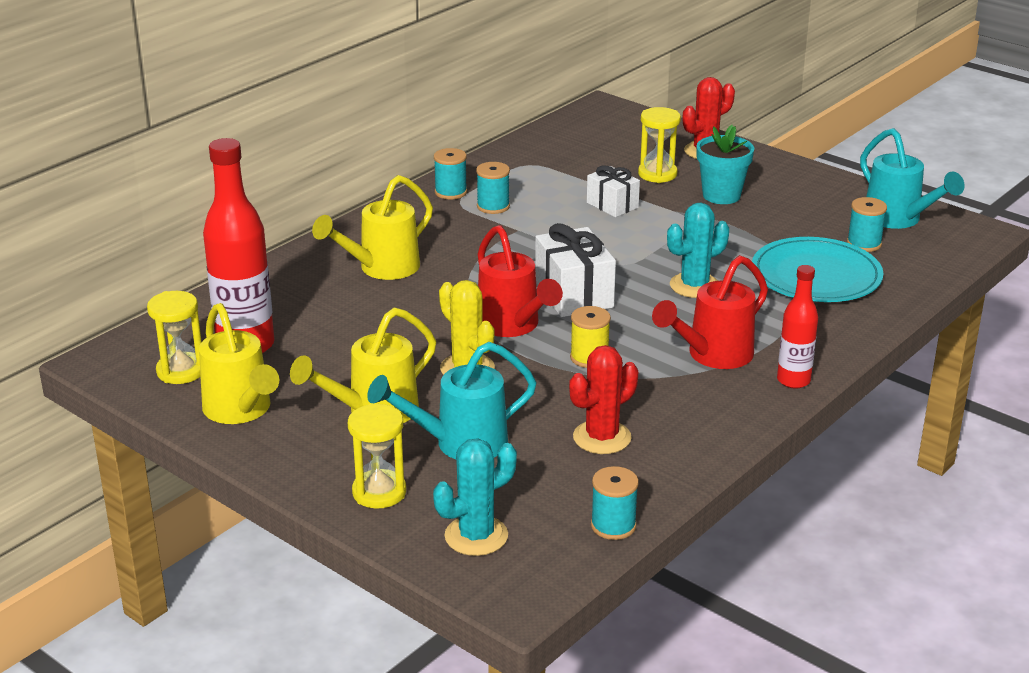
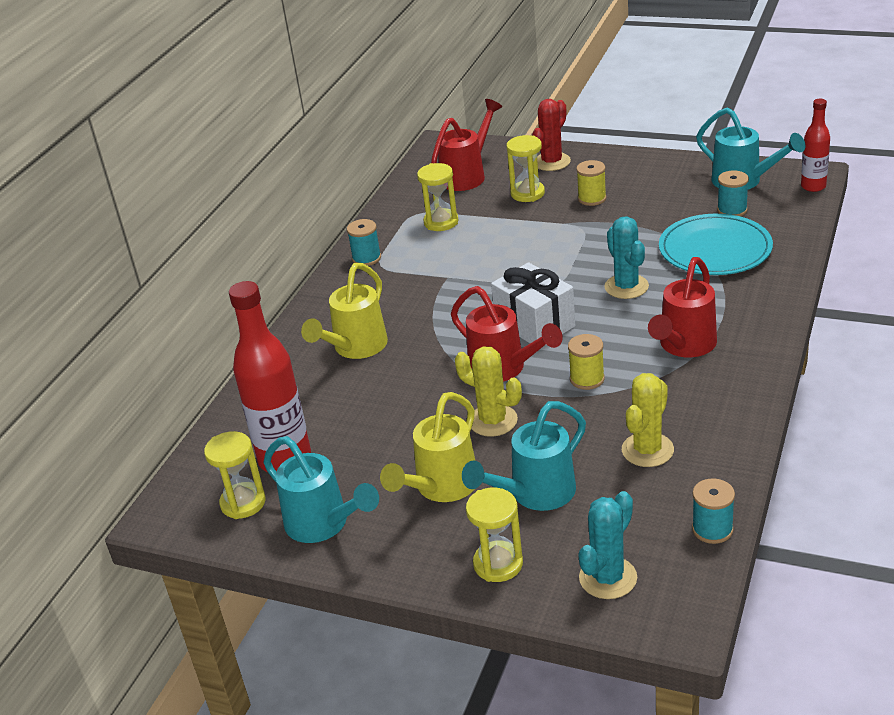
camera: 15 degrees left, 5 degrees up
yellow watering can [199,303,279,424] -> turquoise watering can [263,436,379,543]
turquoise spool [476,162,510,214] -> none
red cactus [569,345,638,454] -> yellow cactus [622,373,674,467]
white gift [587,165,640,217] -> none
turquoise cactus [667,203,729,298] -> turquoise cactus turned 60 degrees counterclockwise [604,216,649,299]
turquoise flower pot [697,125,754,204] -> yellow spool [576,160,606,206]
red bottle [777,265,818,388] -> red bottle moved to [801,99,830,192]
none -> yellow hourglass [417,163,458,231]
none -> red watering can [431,99,502,191]

